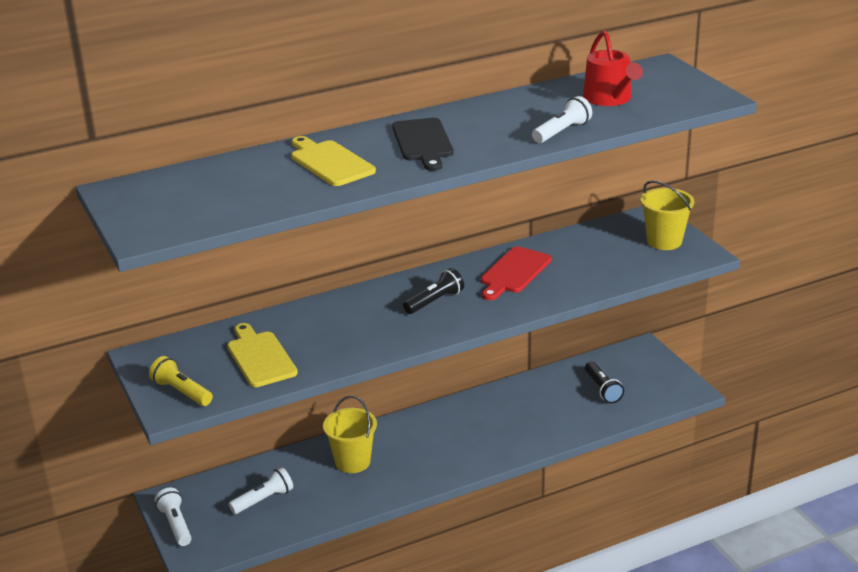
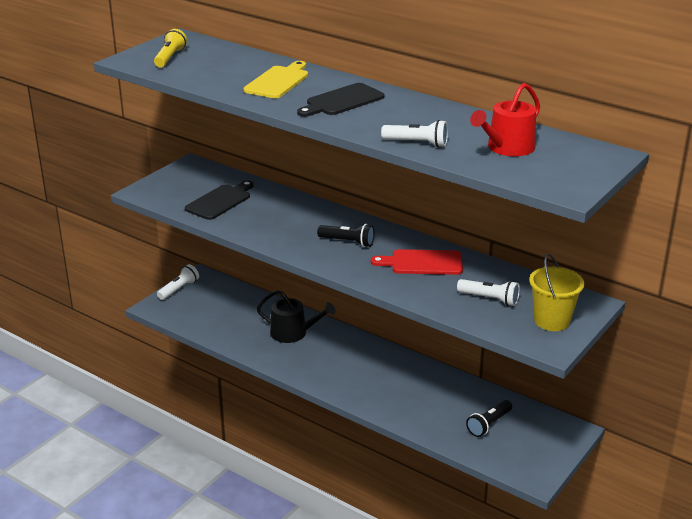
camera: 60 degrees right, 0 degrees up
yellow flashlight [149,356,213,406] -> yellow flashlight moved to [154,29,187,67]
yellow cutting board [227,323,298,387] -> black cutting board [185,180,254,220]
white flashlight [229,467,293,514] -> white flashlight moved to [457,279,520,306]
yellow bucket [323,396,377,473] -> black watering can [257,290,335,343]

